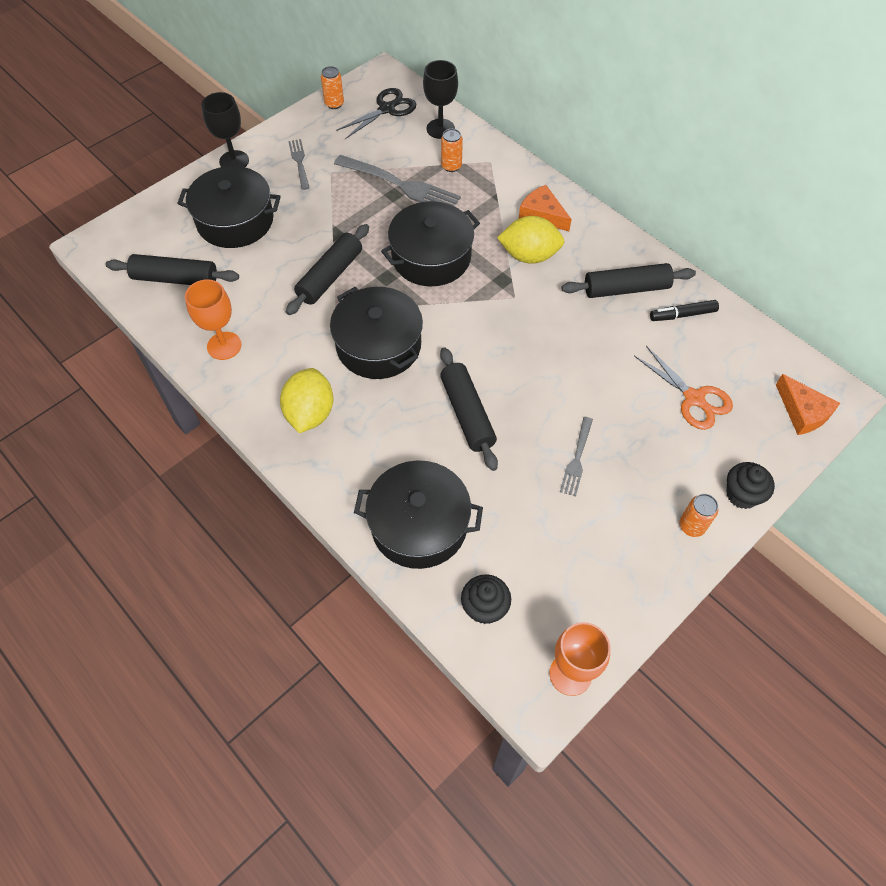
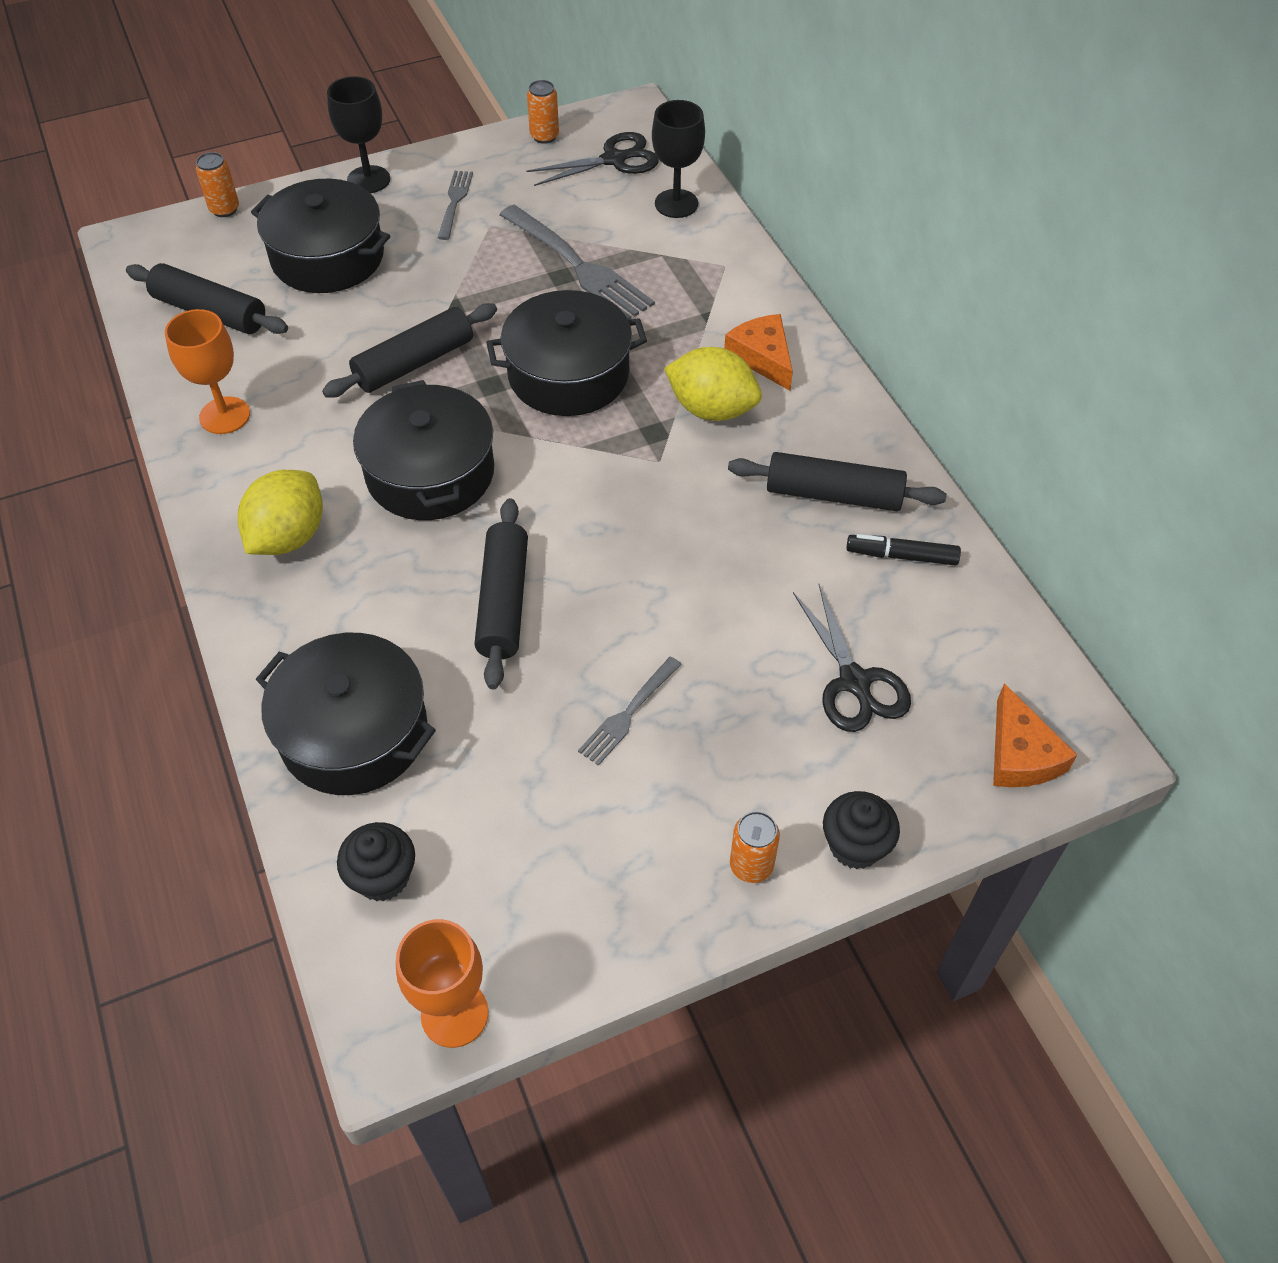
camera: 20 degrees right, 5 degrees down
orange can [441,129,463,172] -> orange can moved to [196,152,239,217]
orange scissors [634,346,733,430] -> black scissors [793,584,911,732]

